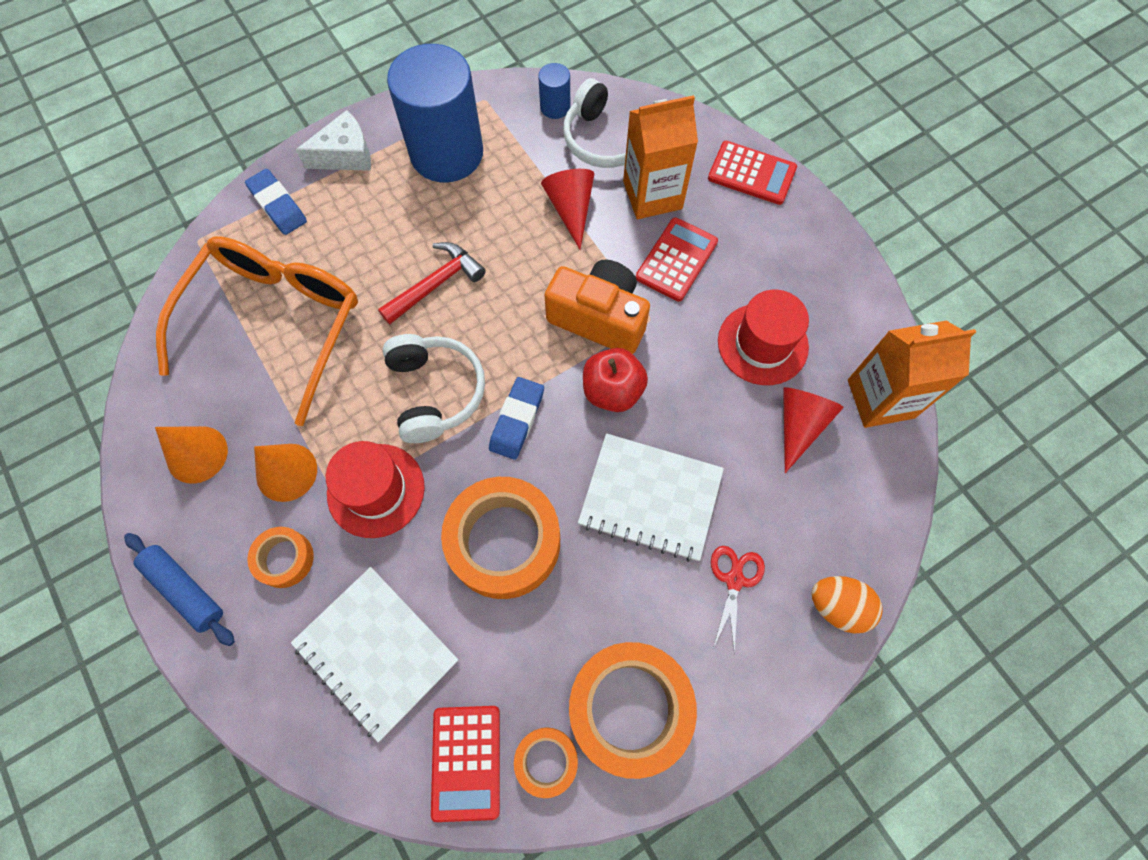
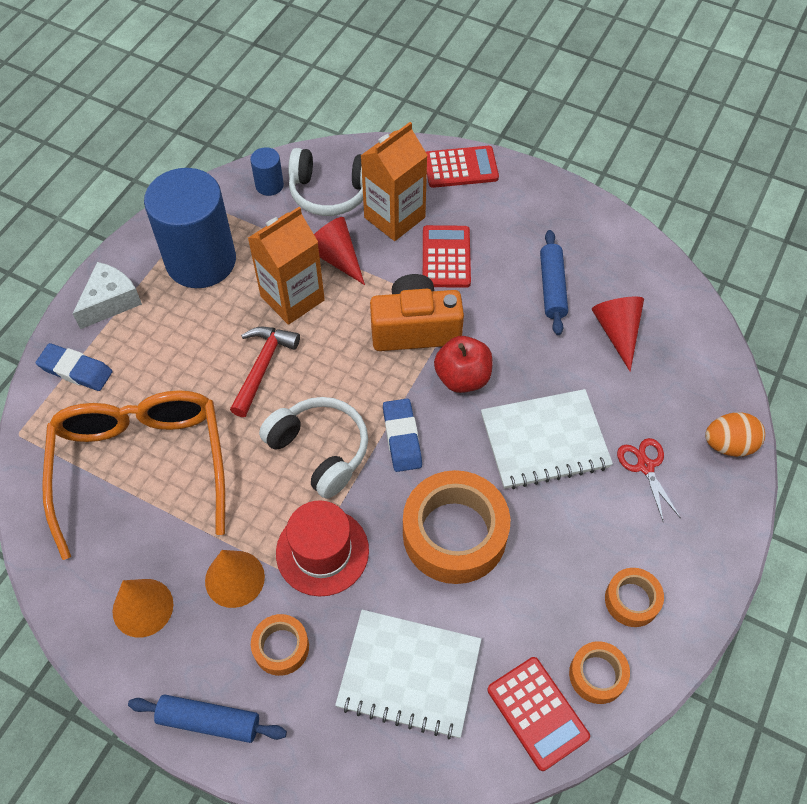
camera: 30 degrees left, 10 degrees down
orange tape [569,642,697,779] -> orange tape [605,568,664,627], size x0.50
red hat [718,290,809,385] -> blue rolling pin [540,230,568,335]
orange carton [848,321,976,428] -> orange carton moved to [248,207,325,325]

